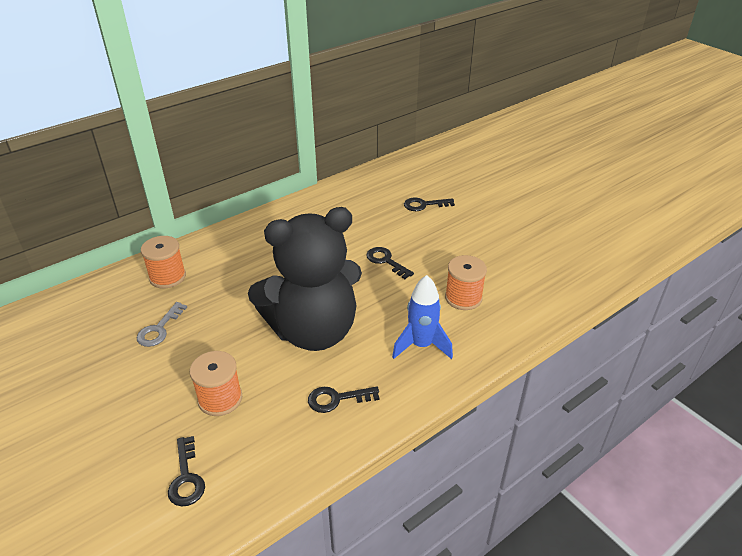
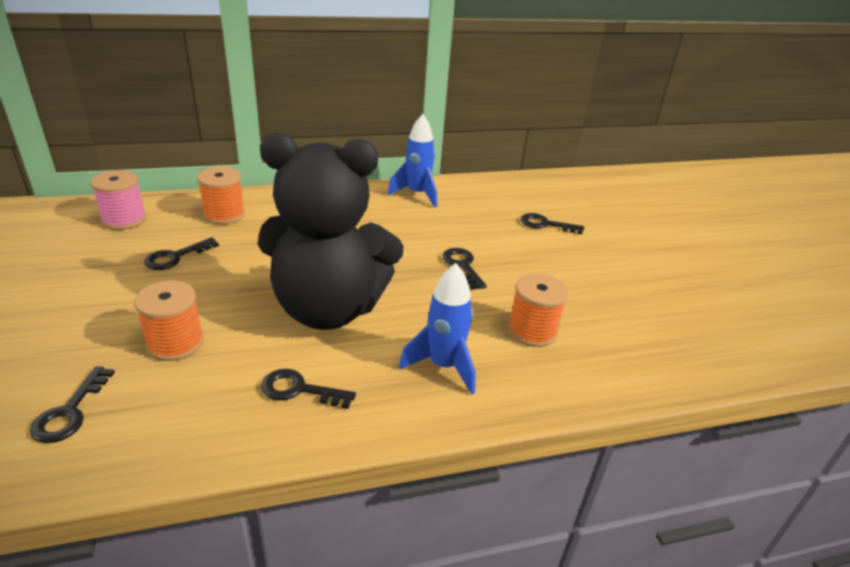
camera: 20 degrees right, 5 degrees down
grey key [137,302,187,347] -> black key [144,237,219,270]
none -> pink spool [90,170,147,230]
none -> blue rocket [387,114,437,208]

